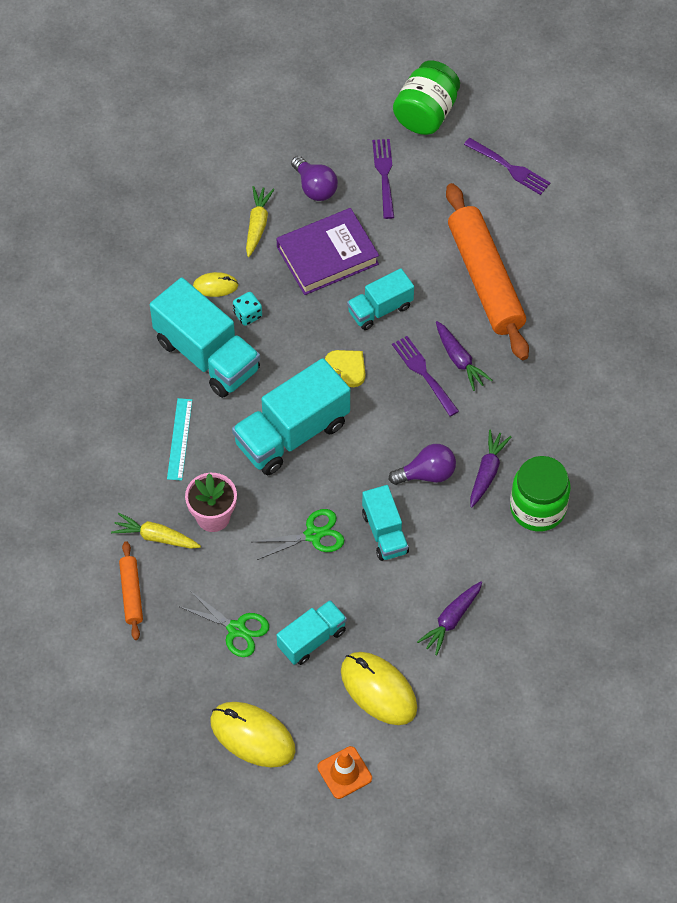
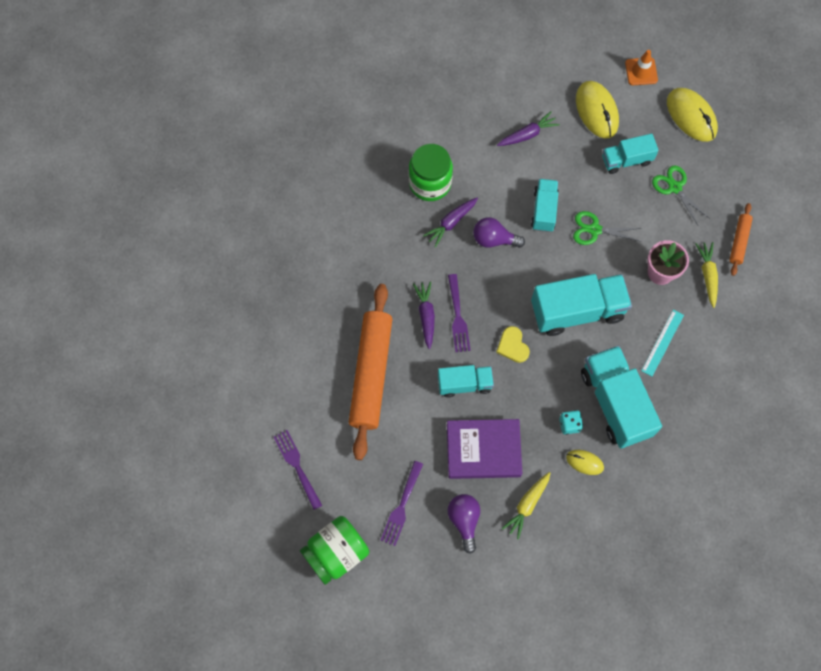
camera: 155 degrees left, 10 degrees up
yellow carrot [111,513,201,549] -> yellow carrot turned 135 degrees counterclockwise [695,242,718,308]

